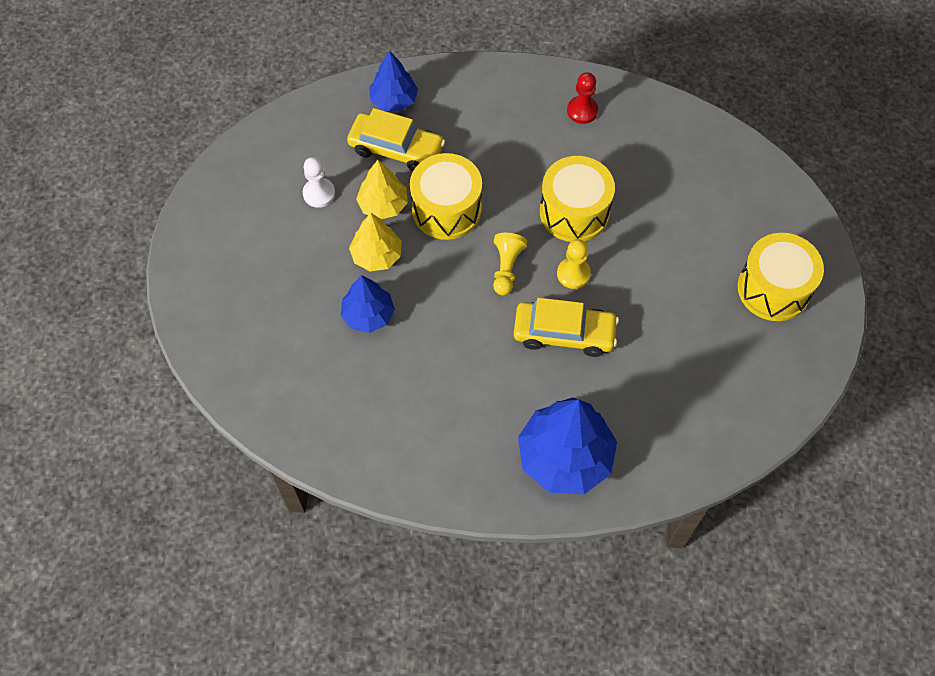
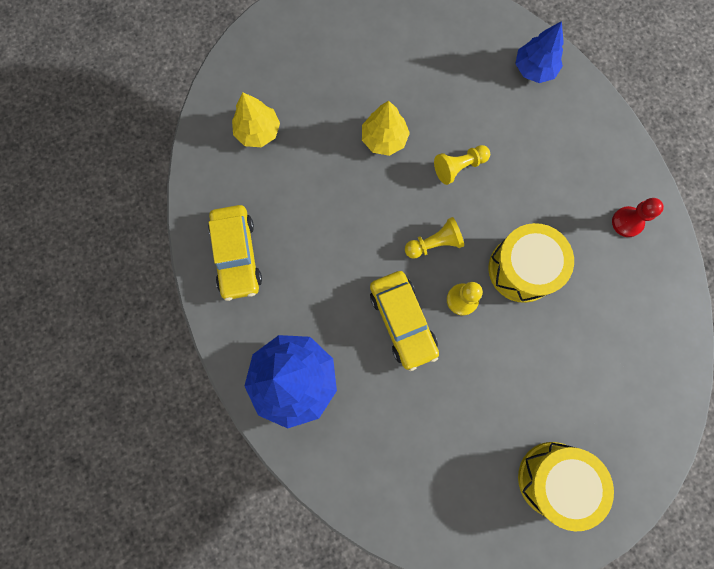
camera: 60 degrees right, 15 degrees up
white pawn [303,157,335,208] -> none
blue tree [341,275,395,333] -> none
yellow car [347,108,445,171] -> yellow car moved to [208,205,262,301]
yellow tree [356,160,408,219] -> yellow tree moved to [232,92,280,147]
yellow drum [410,153,482,240] -> yellow pawn [434,145,490,185]

